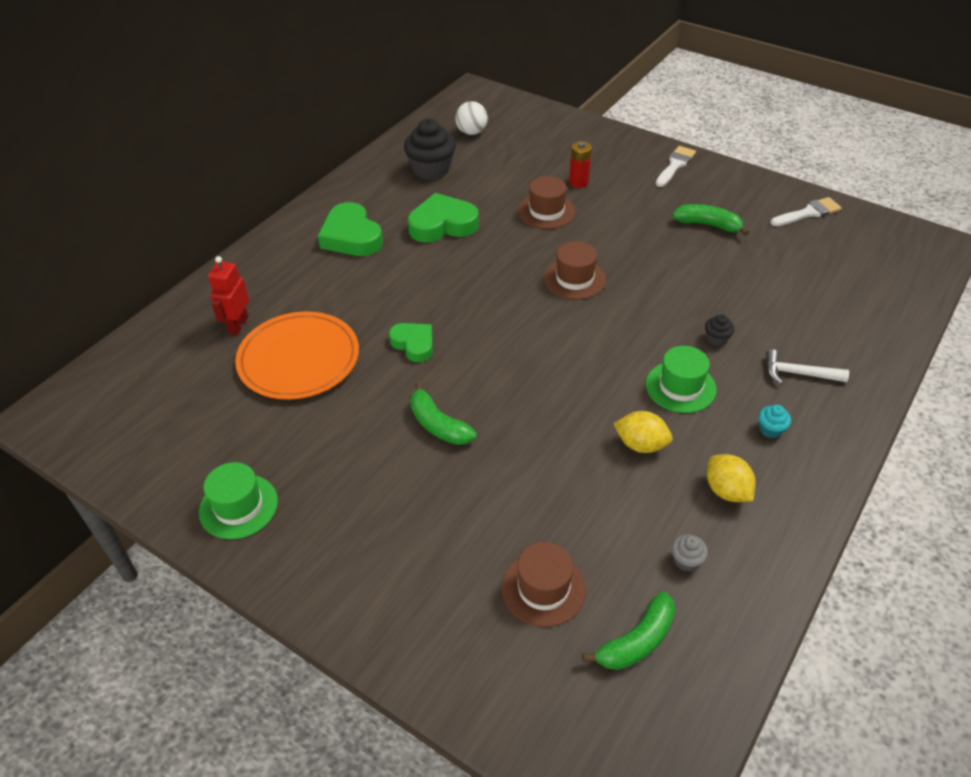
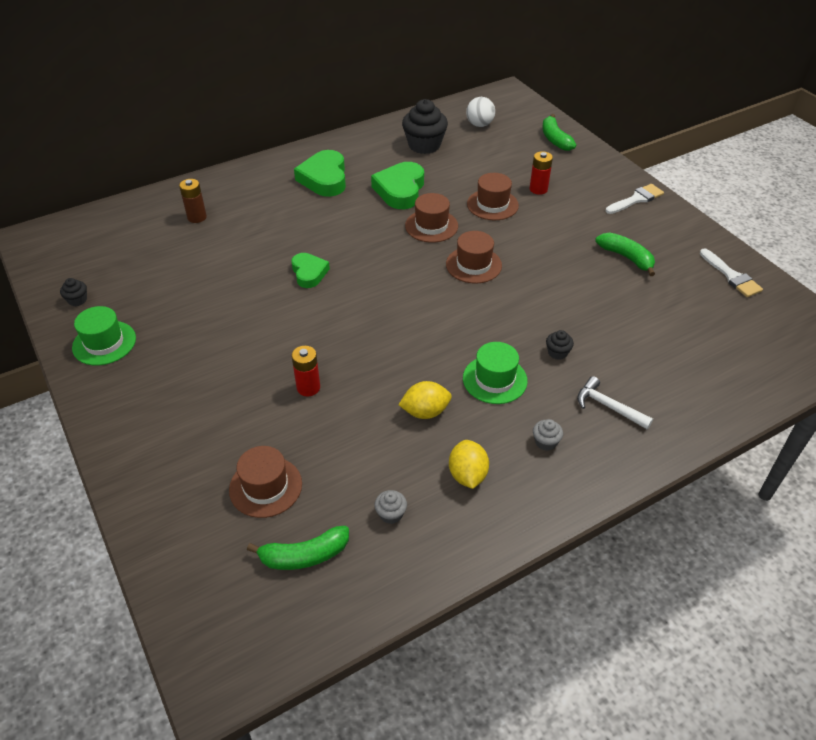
camera: 25 degrees right, 0 degrees up
red robot [208,256,249,335] -> brown battery [179,179,207,223]
orange plate [235,311,359,400] -> none
green heart [408,193,479,242] -> green heart turned 90 degrees counterclockwise [371,162,424,209]
green banana [410,381,477,445] -> green banana moved to [542,114,576,151]
yellow lemon [613,411,673,453] -> yellow lemon turned 60 degrees counterclockwise [399,381,452,419]
turquoise cupcake [758,405,791,438] -> grey cupcake [533,419,563,451]
white brush [770,197,842,226] -> white brush turned 60 degrees clockwise [700,248,763,297]
none -> black cupcake [60,278,87,306]
none -> red battery [292,346,320,397]
none -> brown hat [405,193,458,243]

